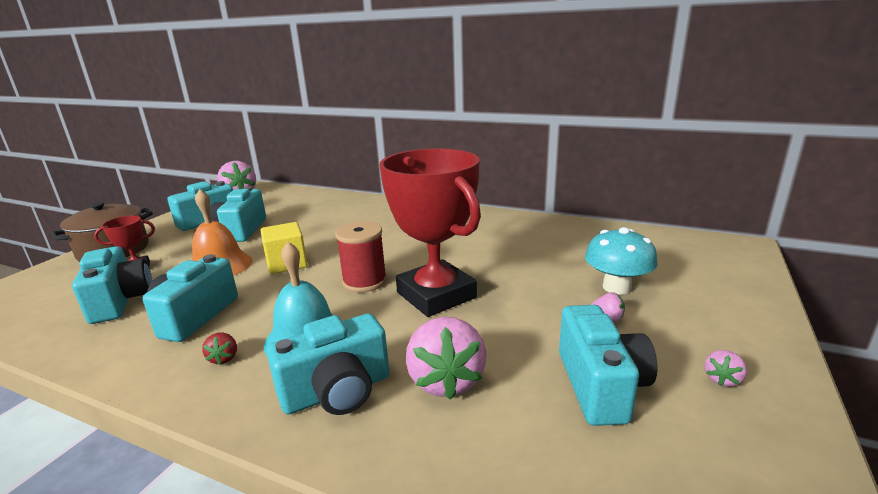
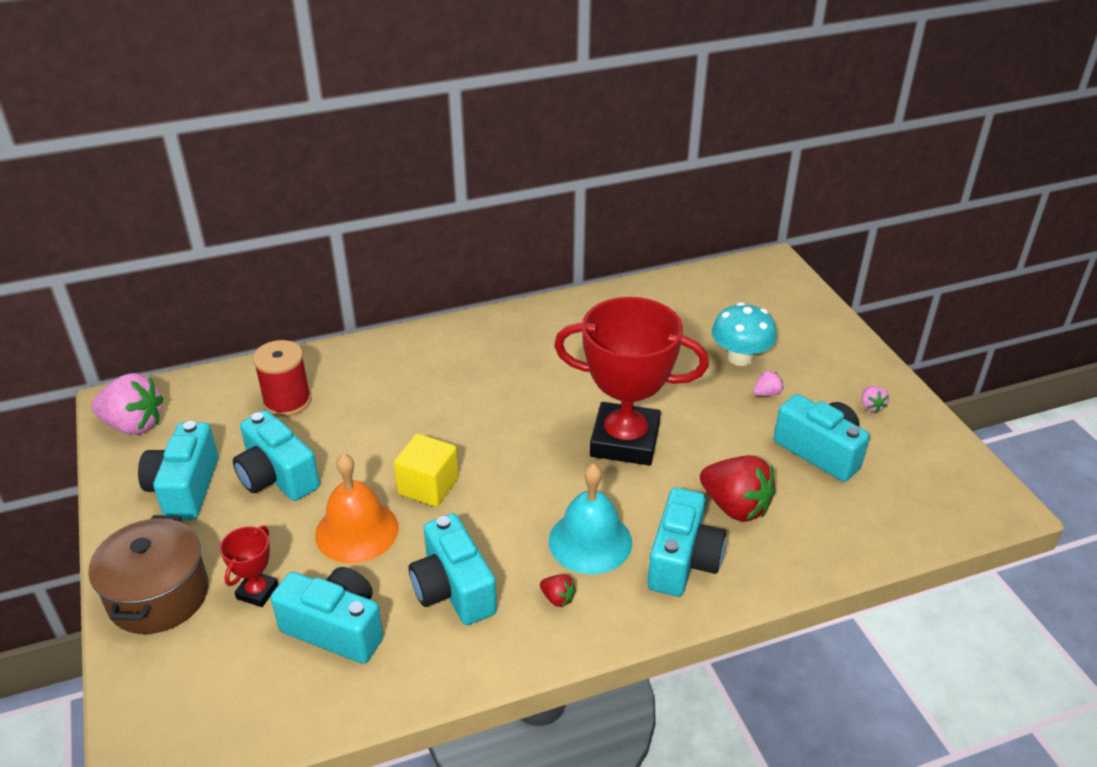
camera: 45 degrees left, 15 degrees up
red spool [335,221,387,292] -> red spool moved to [253,340,311,417]
pink strawberry [406,317,487,400] -> red strawberry [700,455,776,522]

